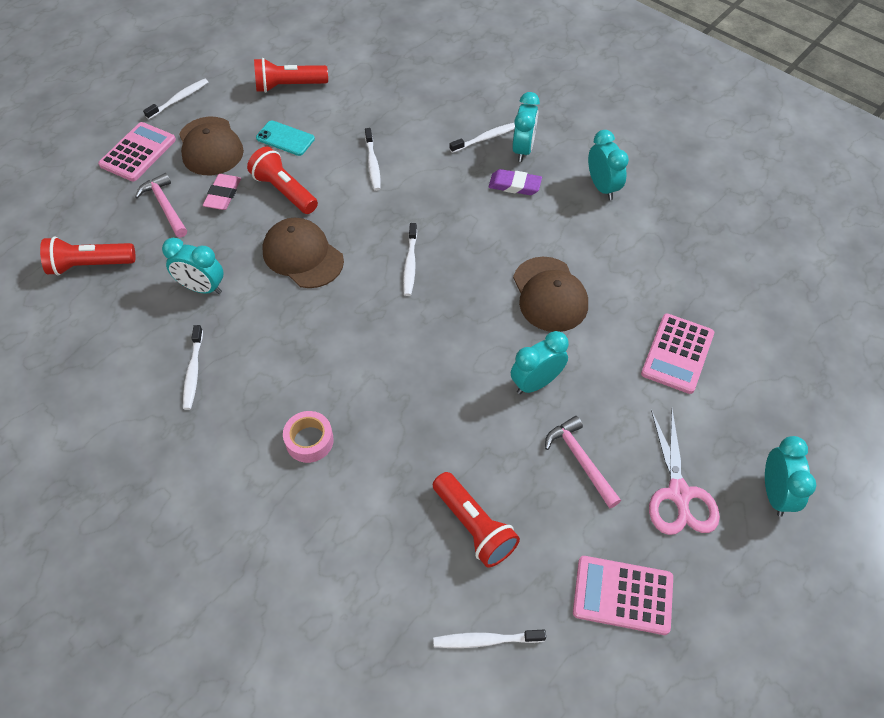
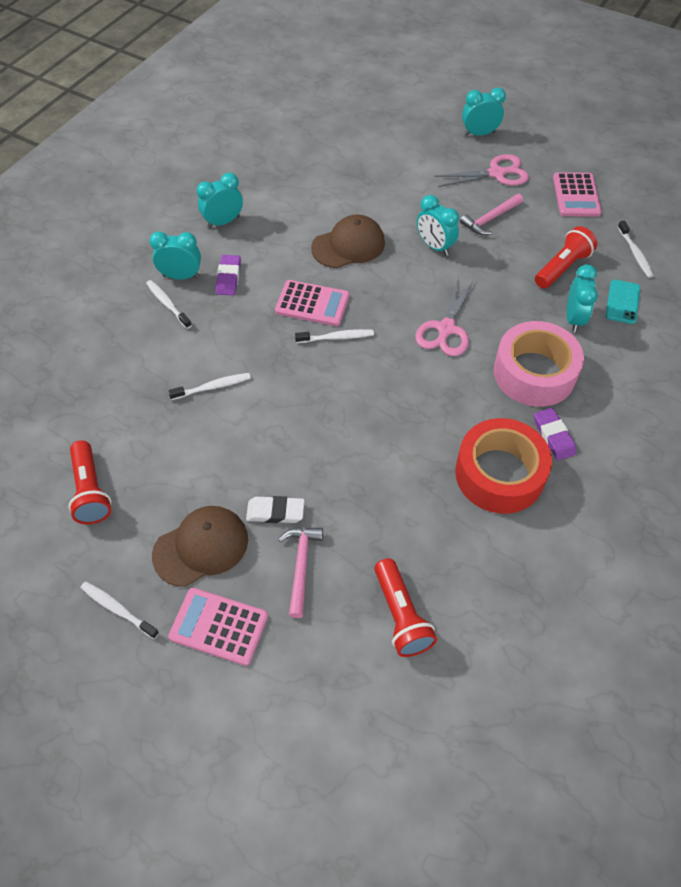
camera: 100 degrees left, 0 degrees up
pink hammer [135,173,187,237] -> pink hammer turned 135 degrees clockwise [278,528,323,618]
turquoise clock [162,238,224,294] -> turquoise clock moved to [566,264,598,332]
white toothbrush [183,325,203,410] -> red tape [455,418,552,514]
pink eraser [203,174,241,210] -> white eraser [246,496,304,523]
red flashlight [247,147,318,214] -> none
turquoise phone [256,121,315,156] -> turquoise phone moved to [606,280,640,324]
brown cap [262,218,344,288] -> none
pink tape [283,411,334,463] -> pink tape [494,321,584,407], size x2.06
pink calculator [641,314,714,394] -> pink calculator moved to [275,280,350,326]
none -> pink scissors [415,276,474,356]
none -> purple eraser [534,408,577,460]

